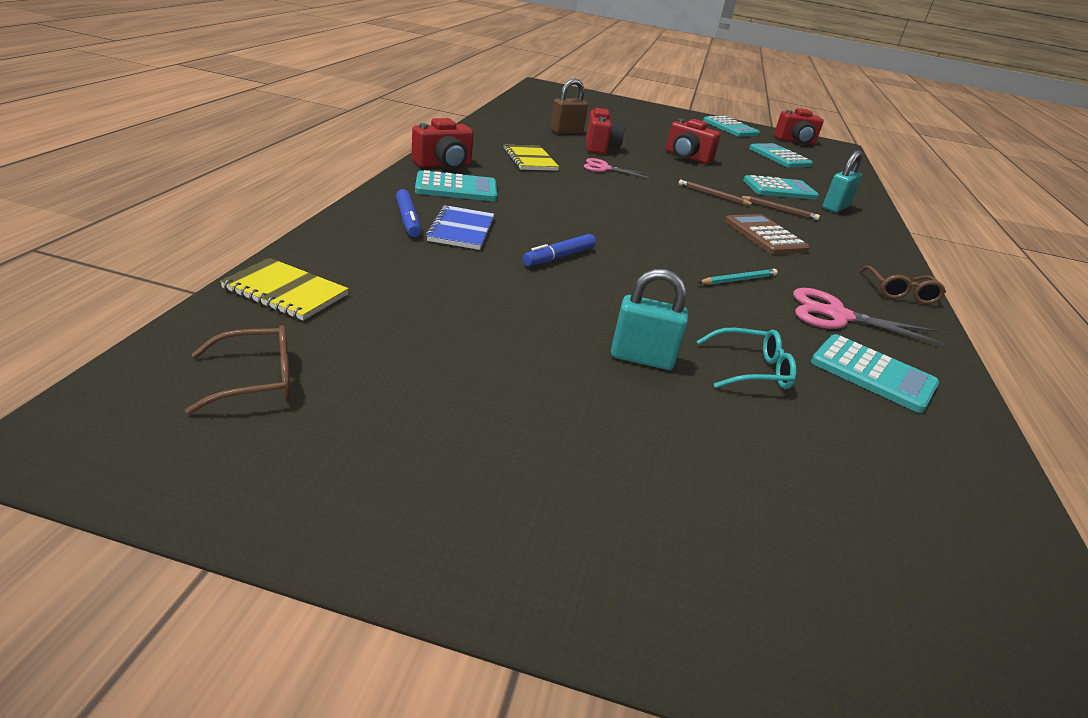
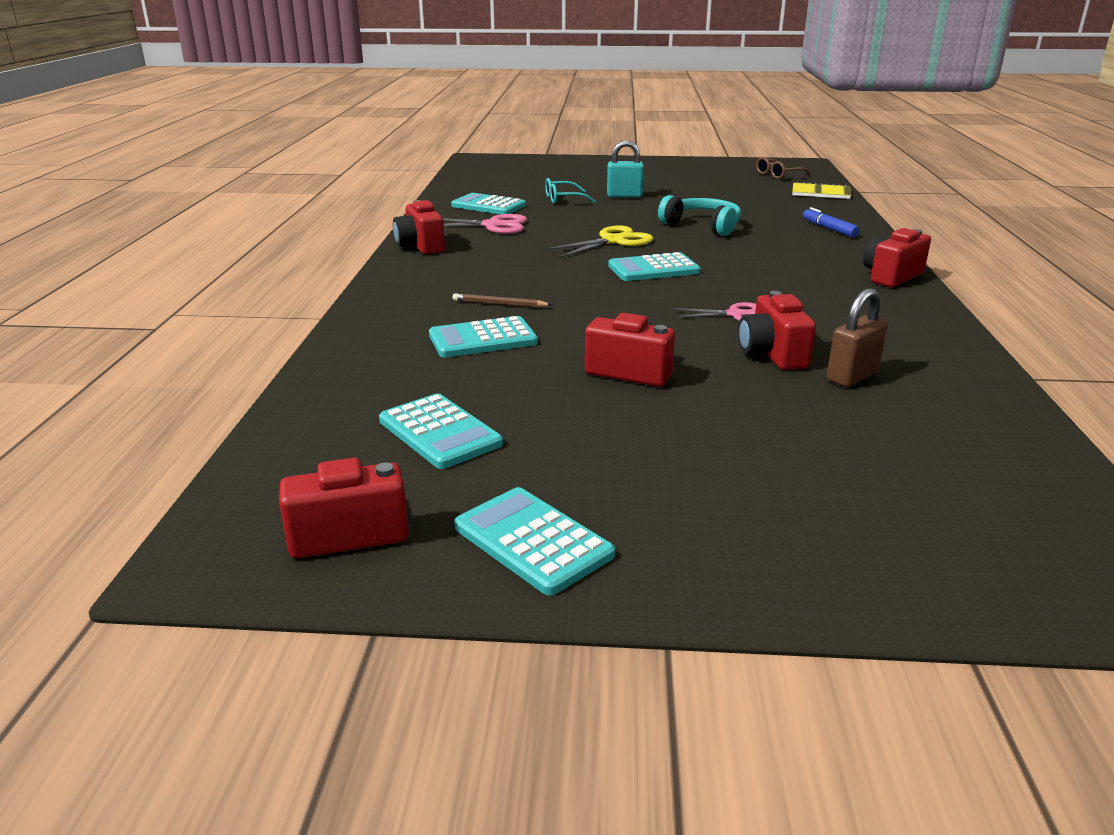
camera: 175 degrees right, 5 degrees down
turquoise calculator [415,170,497,201] -> turquoise calculator moved to [608,252,701,281]
blue notebook [426,205,494,250] -> none
yellow notebook [503,144,559,171] -> none
blue marker [523,234,596,266] -> turquoise headphones [658,195,741,236]
brown pencil [678,179,754,205] -> none
turquoise pencil [698,269,778,285] -> none
brown calculator [725,214,810,255] -> none
turquoise padlock [822,150,862,213] -> none
brown glasses [860,265,946,304] -> red camera [393,200,445,254]
none -> yellow scissors [546,226,653,258]

